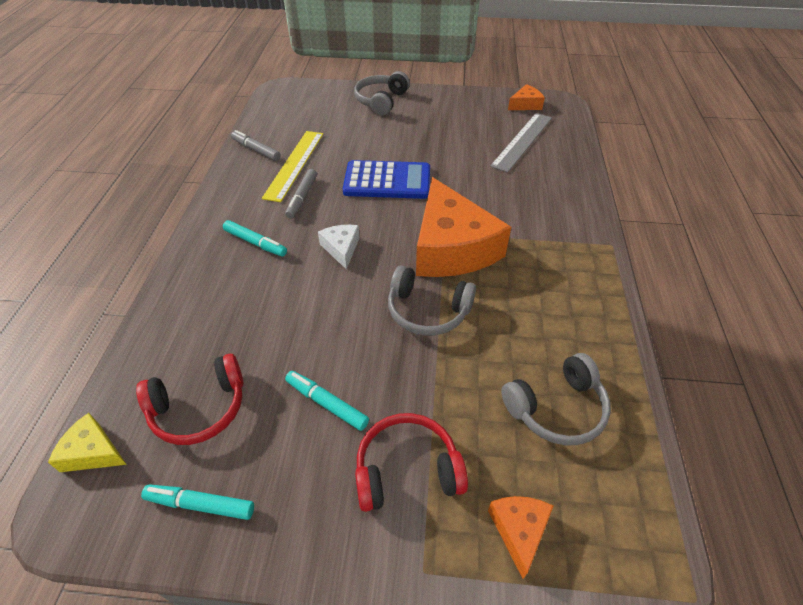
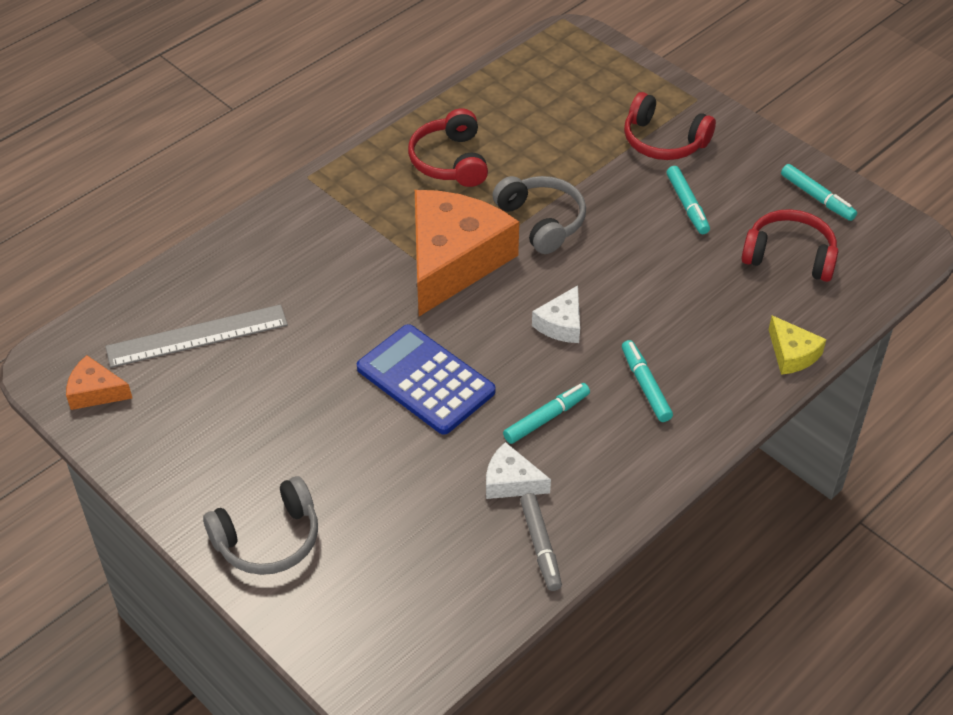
camera: 140 degrees left, 0 degrees up
yellow cheese [48,413,127,472] -> yellow cheese moved to [769,315,827,375]
yellow ruler [262,131,323,202] -> white cheese [486,442,551,499]
grey marker [285,169,317,219] -> turquoise marker [503,383,590,444]
orange cheese [488,496,553,579] -> none
grey headphones [501,353,611,446] -> none
none -> red headphones [408,108,488,187]

